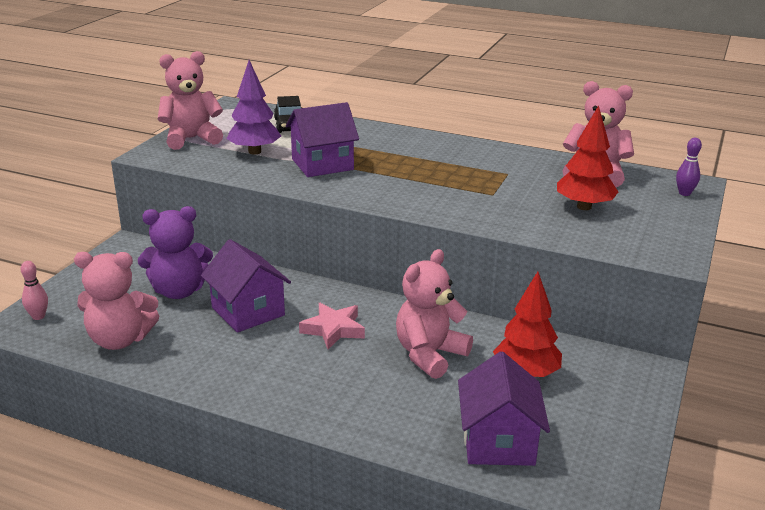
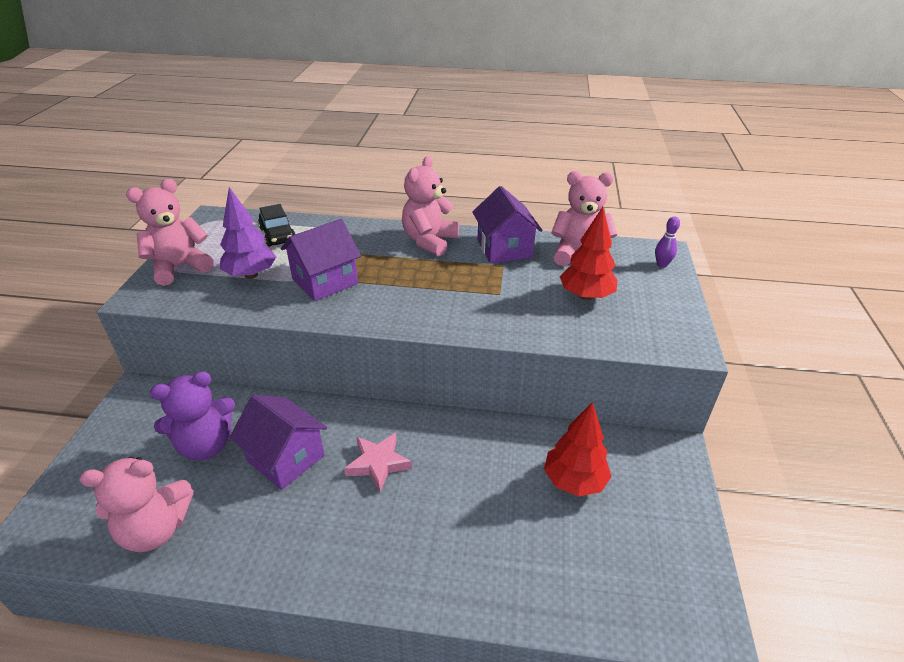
camera: 15 degrees left, 10 degrees up
pink bowling pin [21,261,48,320] -> none
pink teddy bear [396,249,473,379] -> pink teddy bear moved to [402,156,459,256]
purple house [458,351,550,466] -> purple house moved to [472,186,542,264]

